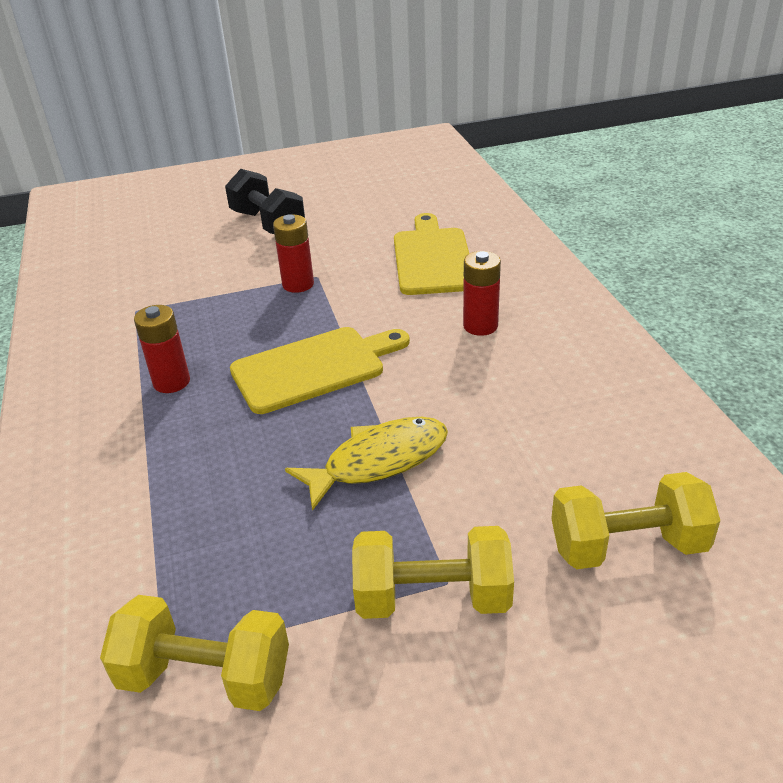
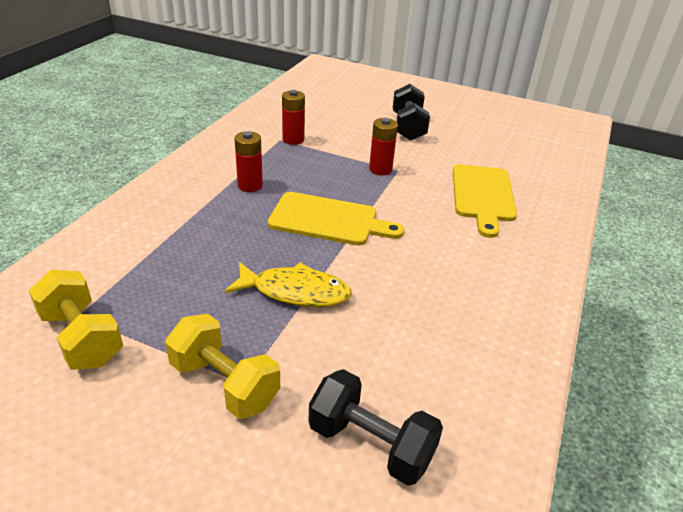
camera: 35 degrees right, 0 degrees up
yellow cutting board [394,213,469,295] -> yellow cutting board turned 150 degrees clockwise [453,164,517,238]
red battery [463,251,501,336] -> red battery moved to [282,90,305,145]
yellow dumbbell [551,472,720,569] -> black dumbbell [309,369,443,486]

